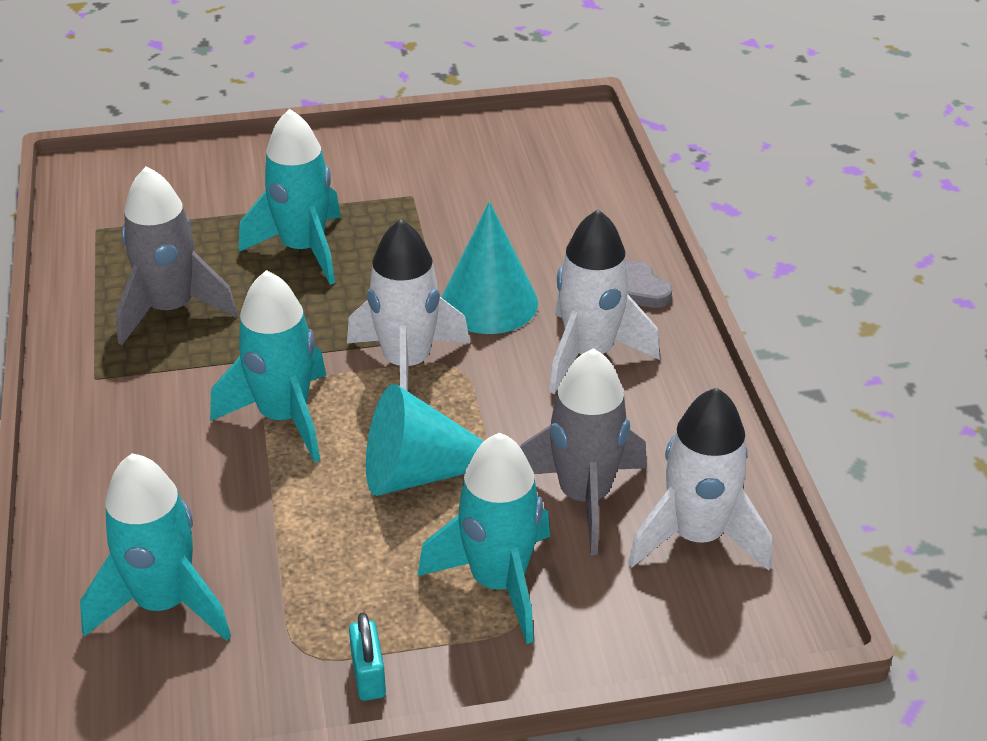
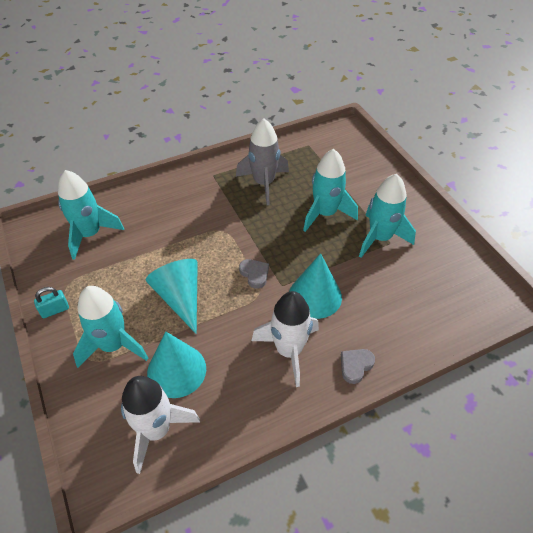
camera: 75 degrees right, 10 degrees up
turquoise rocket [210,270,327,463] -> turquoise rocket moved to [359,174,416,258]
white rocket [347,219,470,391] -> grey heart [239,259,269,289]
grey rocket [520,348,647,555] -> turquoise cone [147,332,206,398]

